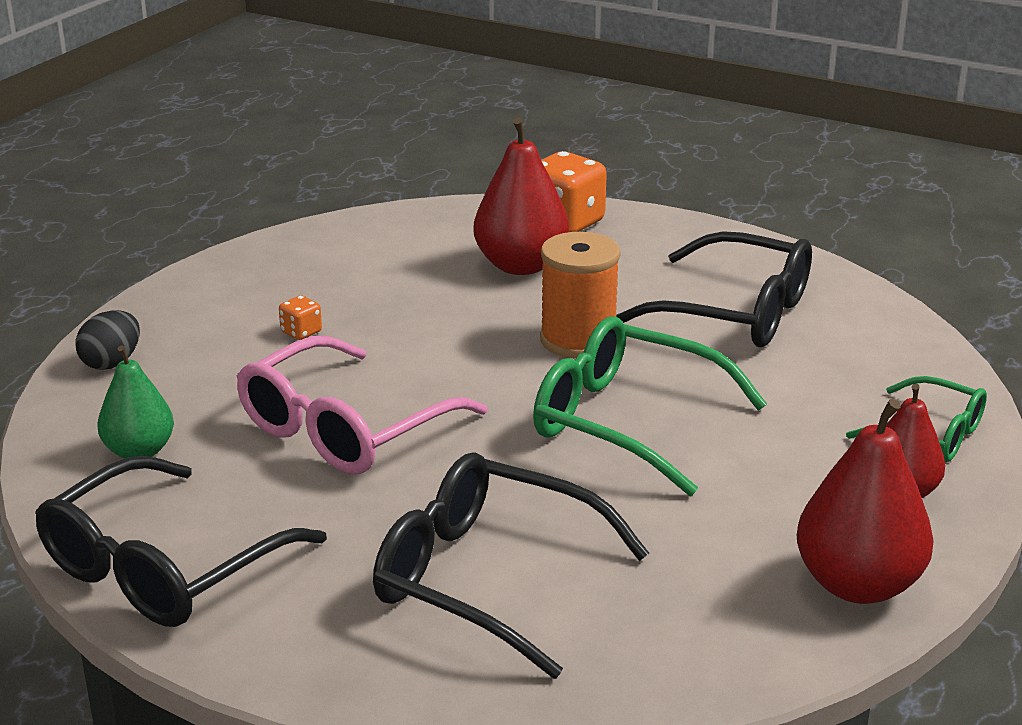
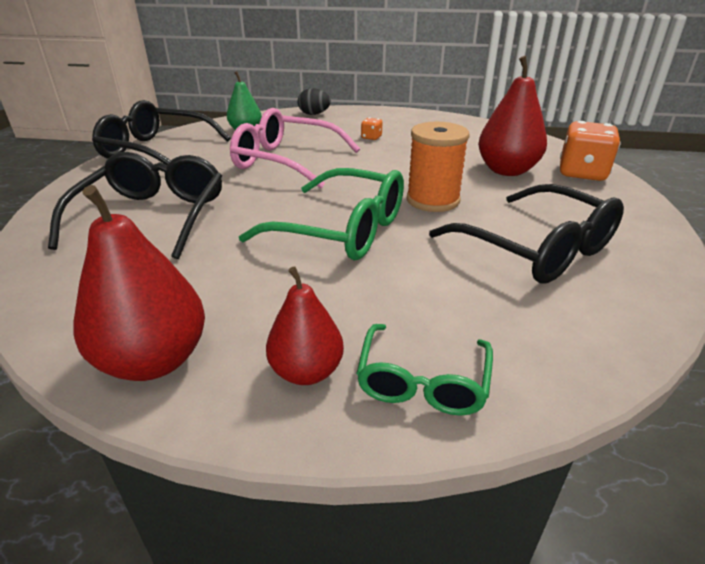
camera: 70 degrees right, 5 degrees up
green glasses [533,316,767,496] -> green glasses turned 105 degrees clockwise [239,168,404,260]
black glasses [616,231,812,347] -> black glasses turned 45 degrees counterclockwise [429,184,624,283]

